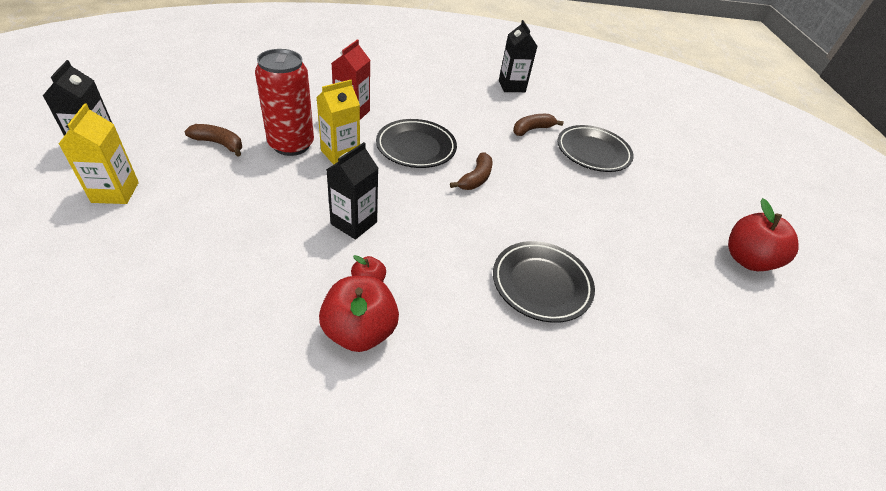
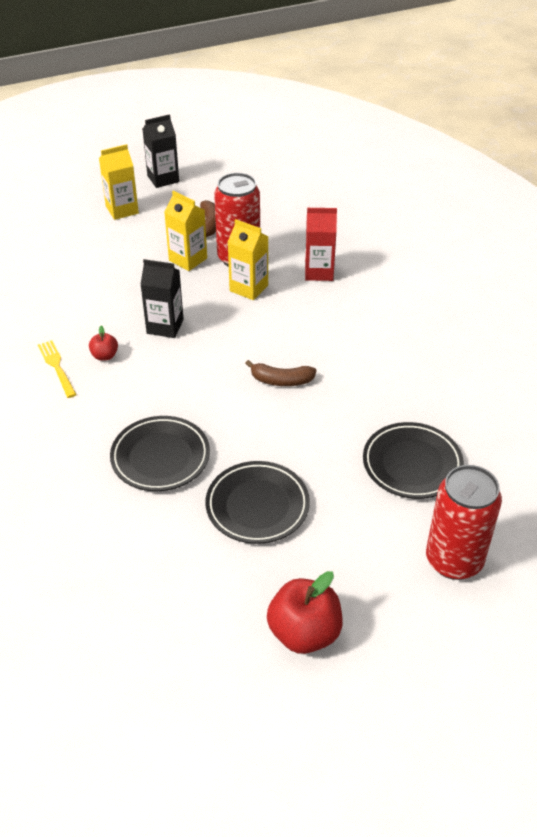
camera: 75 degrees right, 0 degrees up
red apple [319,276,399,352] -> yellow fork [38,340,77,398]
black plate [376,119,457,168] -> black plate moved to [206,461,310,544]
black carton [499,20,537,92] -> none
brown banana [513,114,564,136] -> none
none -> yellow carton [164,191,207,271]
none -> red can [426,465,502,580]

